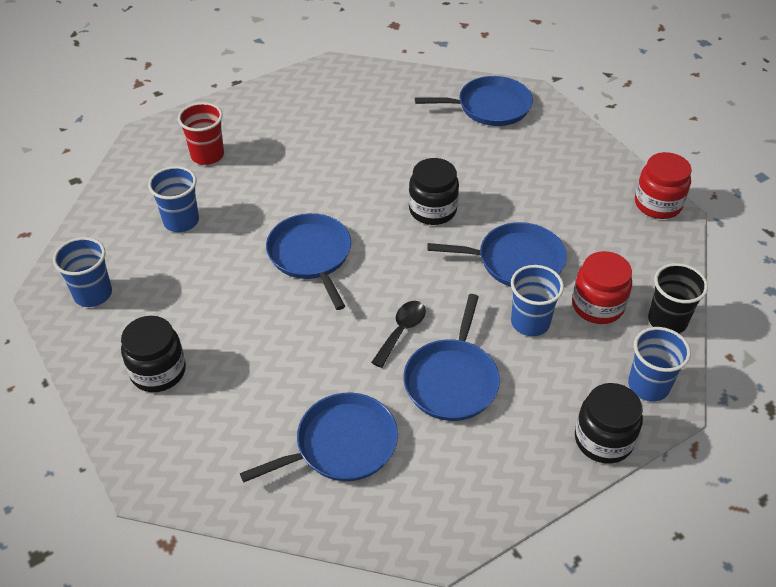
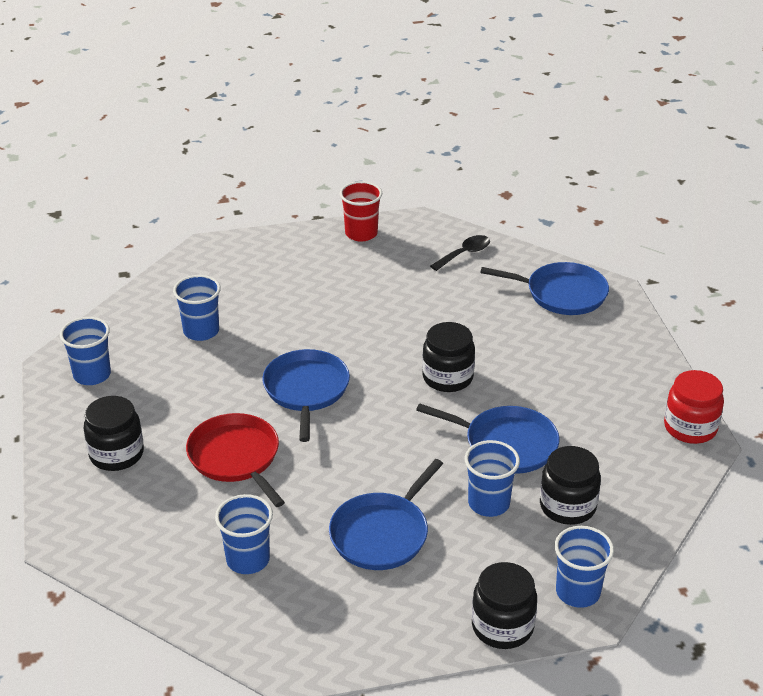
camera: 20 degrees right, 10 degrees down
red cup [178,102,224,165] -> red cup moved to [340,181,382,242]
blue pan [240,392,398,482] -> blue cup [215,494,273,574]
black spoon [371,301,426,368] -> black spoon moved to [430,235,490,271]
red jar [572,251,632,324] -> black jar [540,446,601,525]
black cup [648,263,708,333] -> none
none -> red pan [186,413,285,507]

